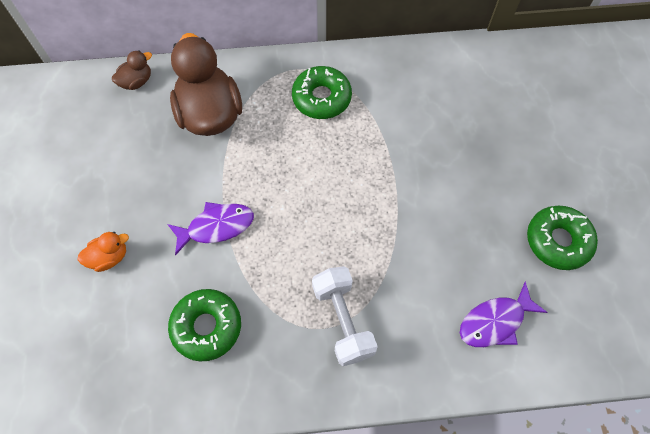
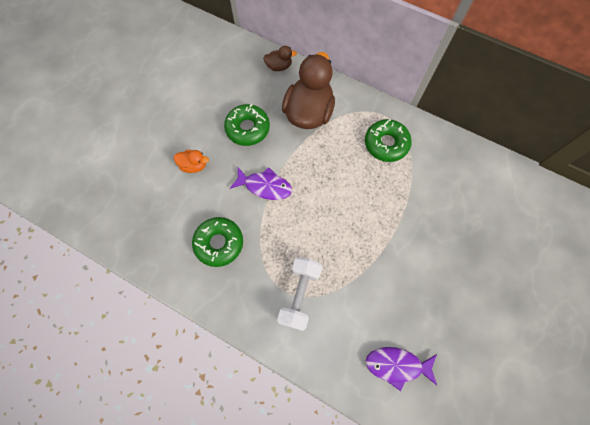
camera: 35 degrees right, 5 degrees up
green donut [527,206,598,270] -> green donut moved to [224,104,270,146]

